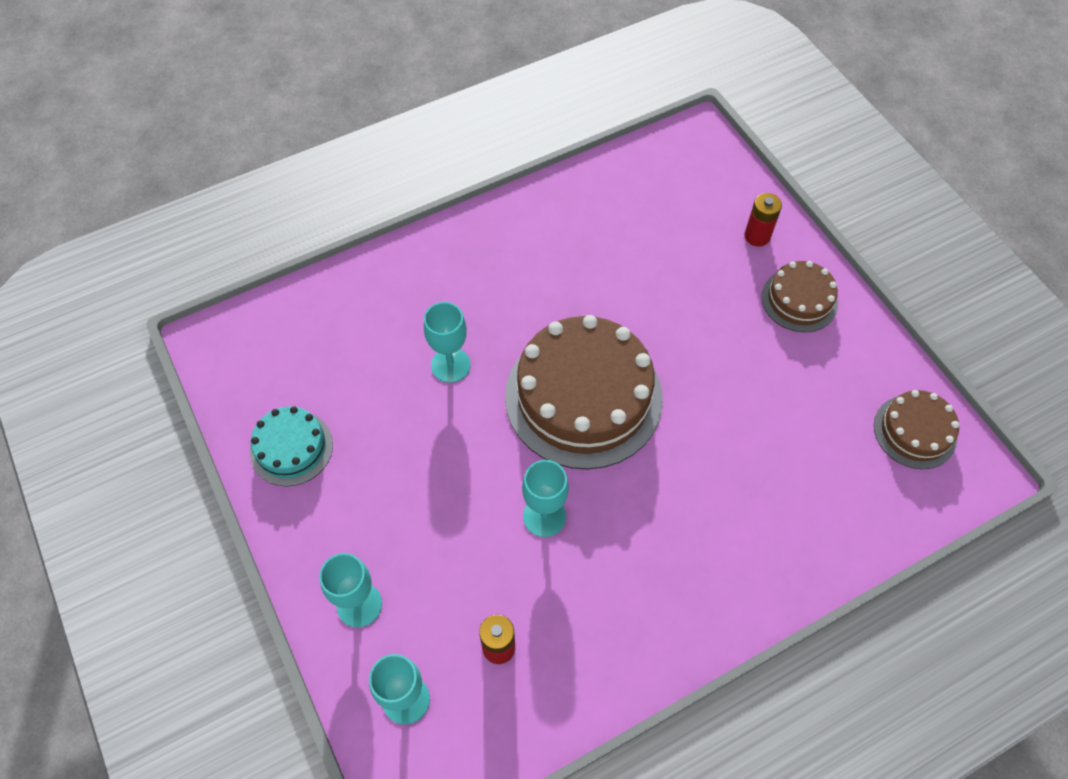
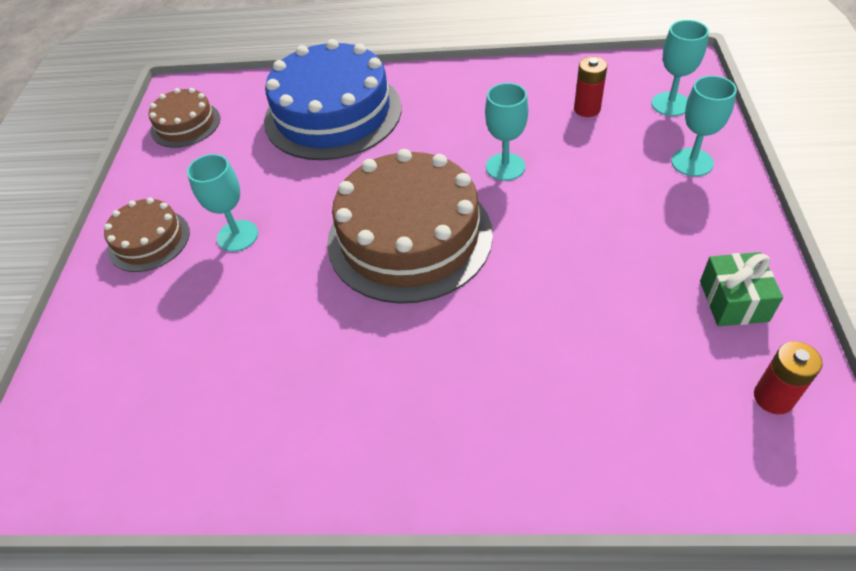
camera: 145 degrees left, 10 degrees down
turquoise cake [250,406,333,486] -> green gift [700,252,783,326]
turquoise goblet [424,302,471,383] -> turquoise goblet moved to [187,154,258,252]
red battery [744,193,782,247] -> red battery moved to [754,341,823,414]
none -> blue cake [264,39,402,160]

